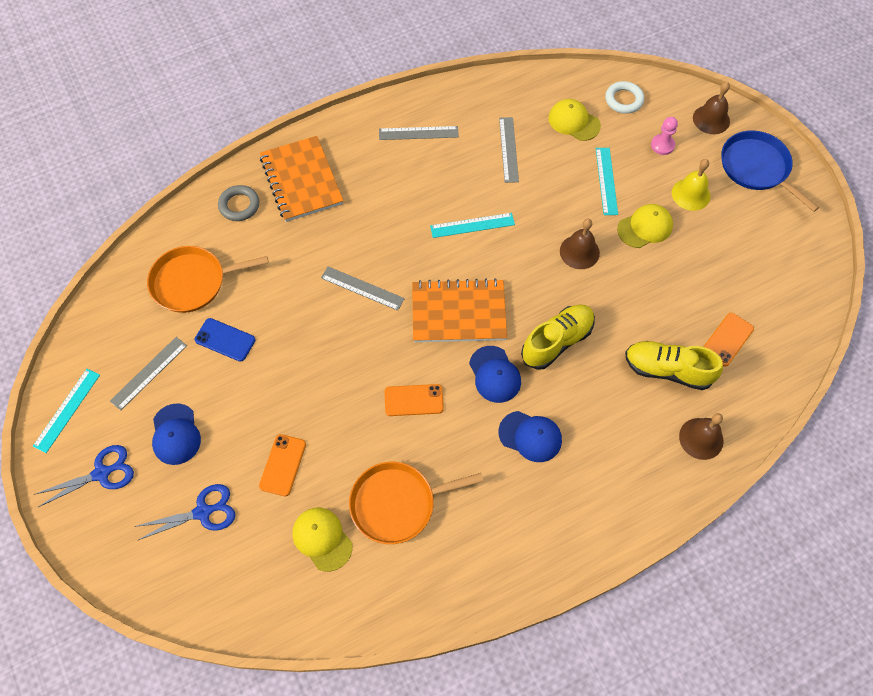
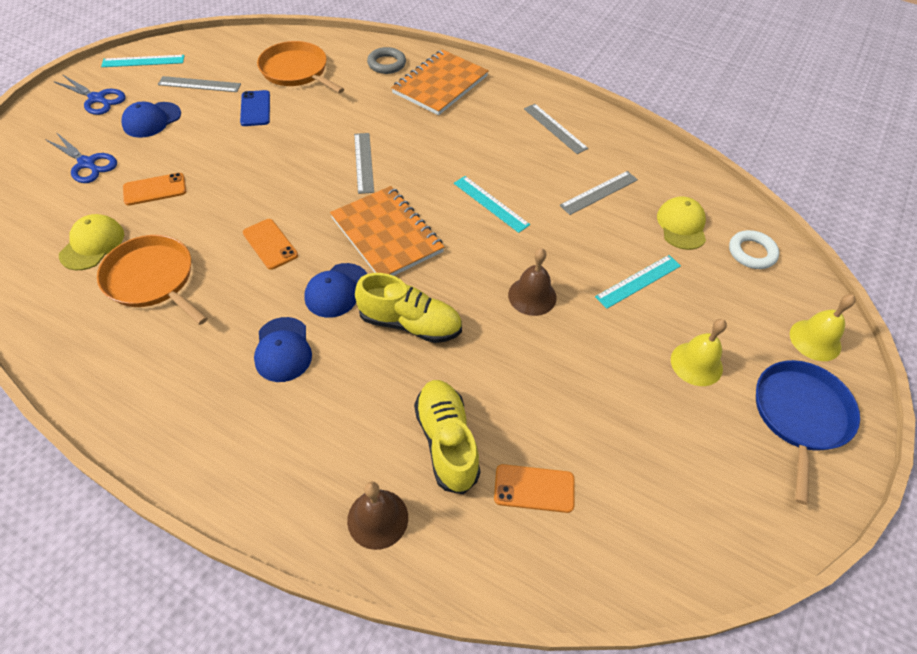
camera: 55 degrees right, 10 degrees down
yellow cap [617,204,673,248] -> none
pink pawn [651,117,678,155] -> none
brown bell [693,82,730,134] -> yellow bell [790,294,856,361]

